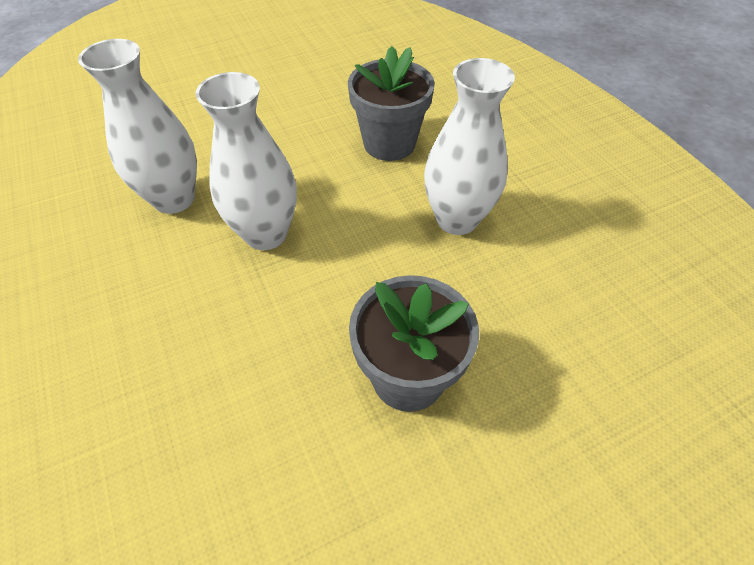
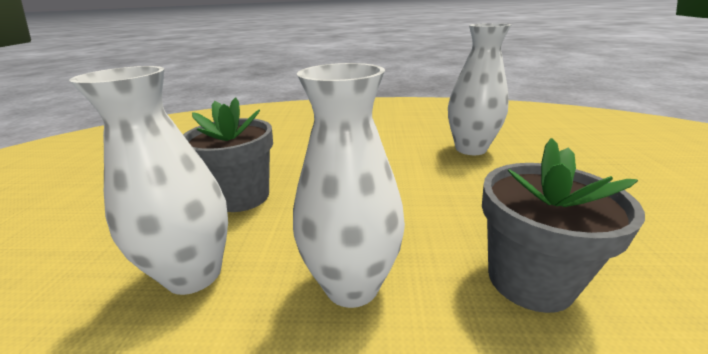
camera: 120 degrees right, 25 degrees down
white vase [196,72,297,250] -> white vase moved to [69,66,228,295]

